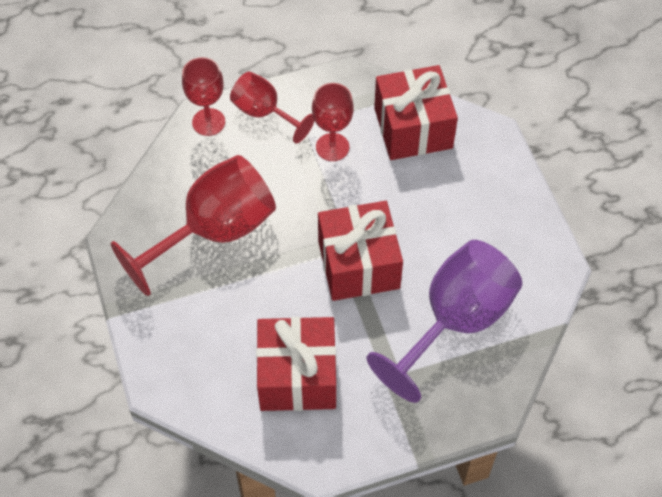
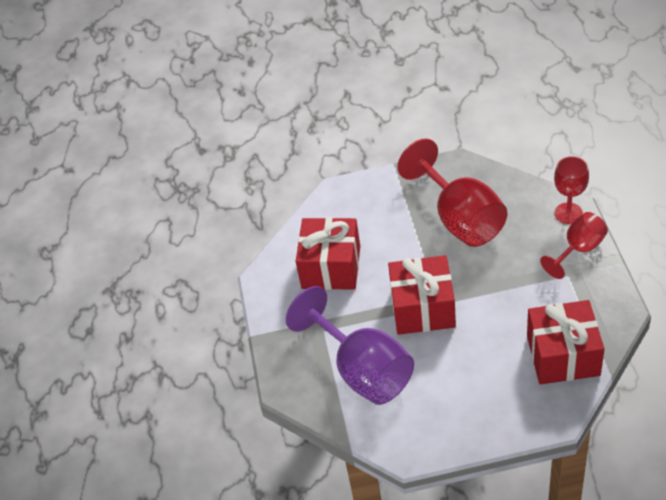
camera: 105 degrees right, 10 degrees down
red goblet [312,83,354,161] -> none

